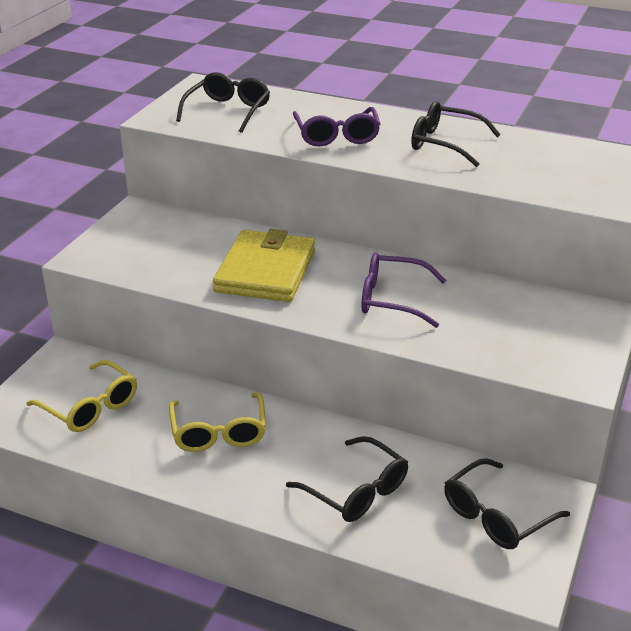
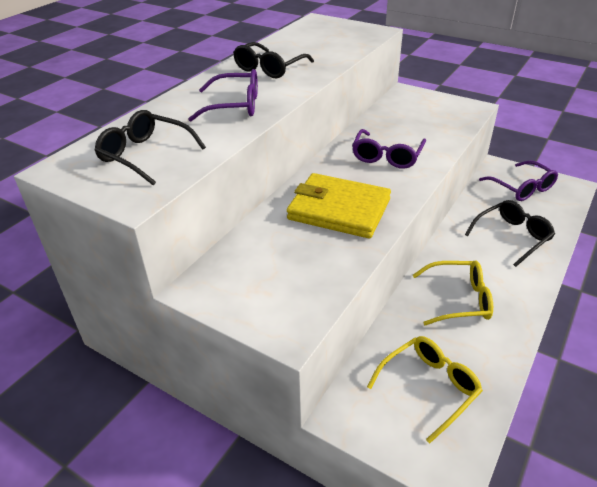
camera: 80 degrees left, 5 degrees up
black glasses [444,458,570,549] -> purple glasses [479,161,558,201]

